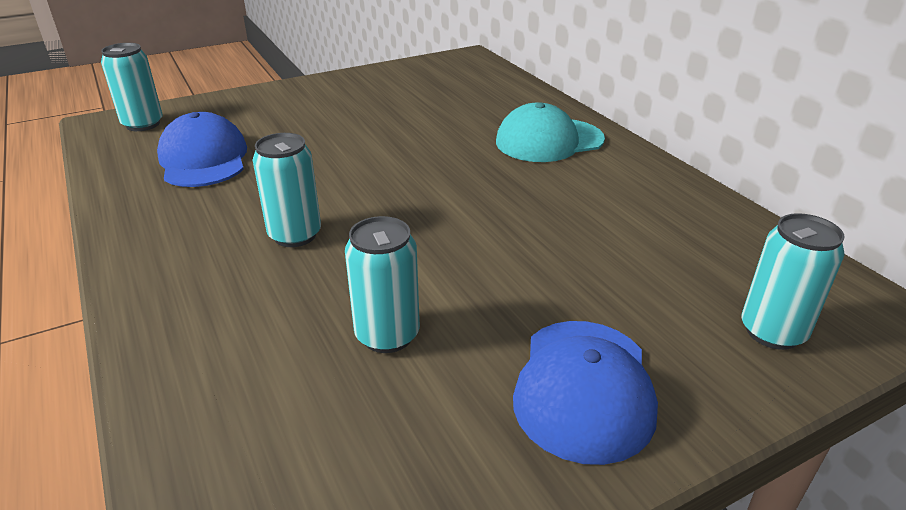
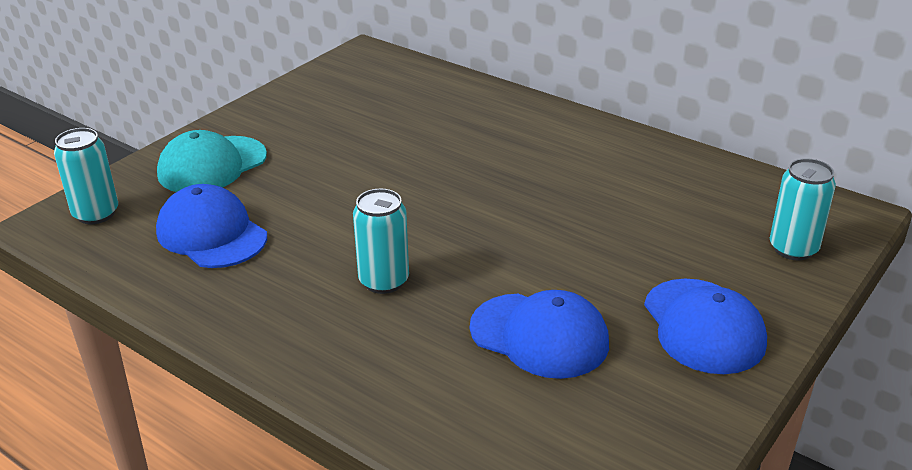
camera: 25 degrees left, 0 degrees up
turquoise can [345,216,420,353] -> blue cap [470,290,609,379]
turquoise cap [496,102,605,162] -> turquoise cap moved to [157,130,267,192]

